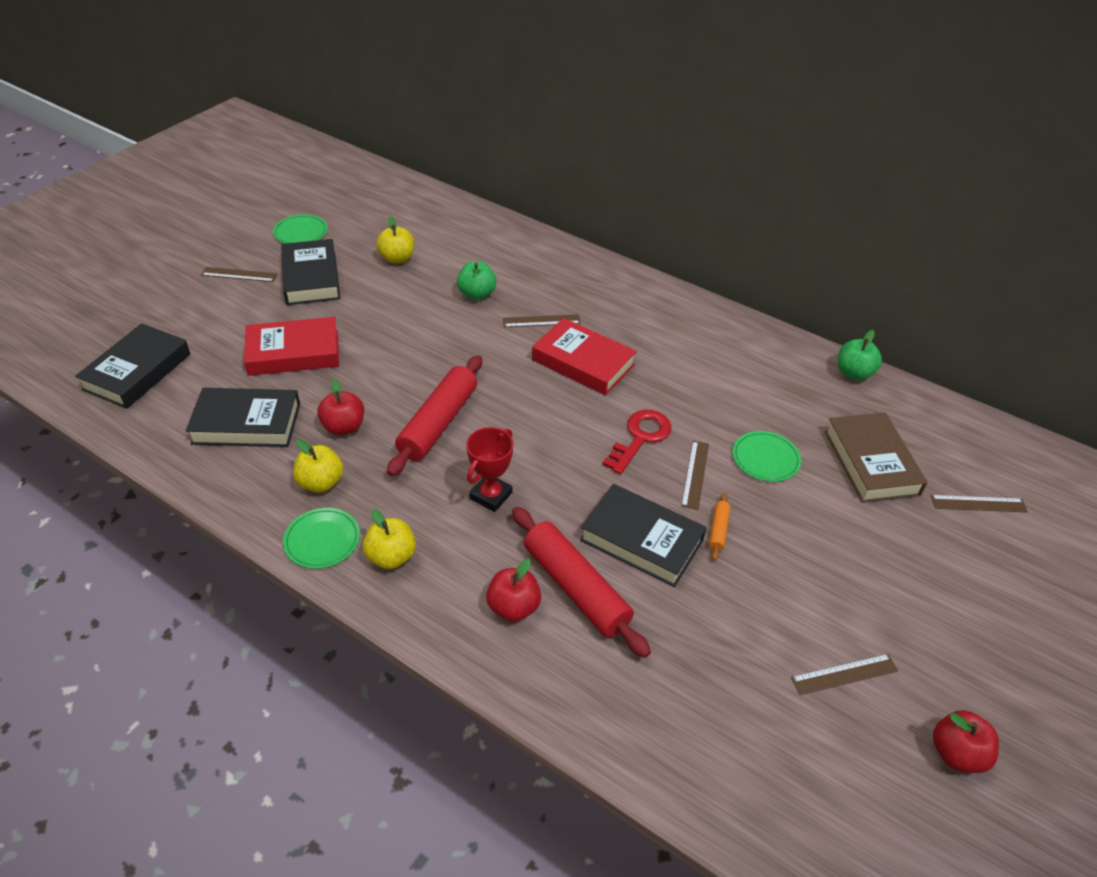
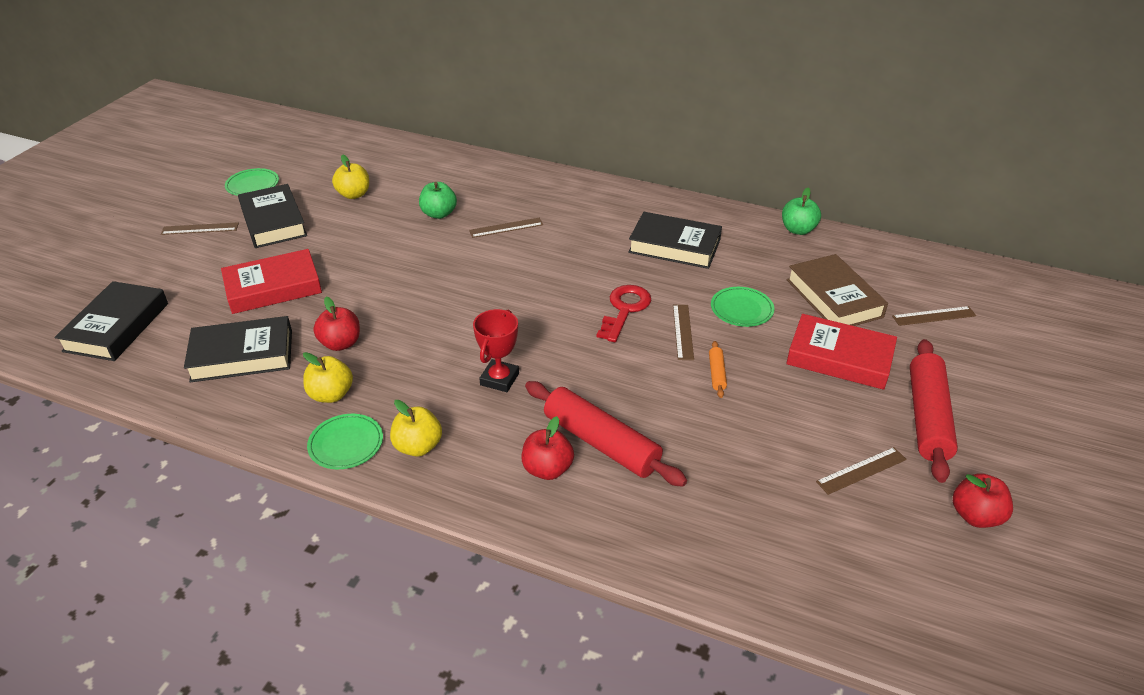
camera: 10 degrees left, 5 degrees down
red rolling pin [387,355,482,476] -> red rolling pin moved to [910,339,958,483]
red book [532,318,637,395] -> red book moved to [786,314,897,390]
black book [580,484,707,587] -> black book moved to [628,212,722,269]

